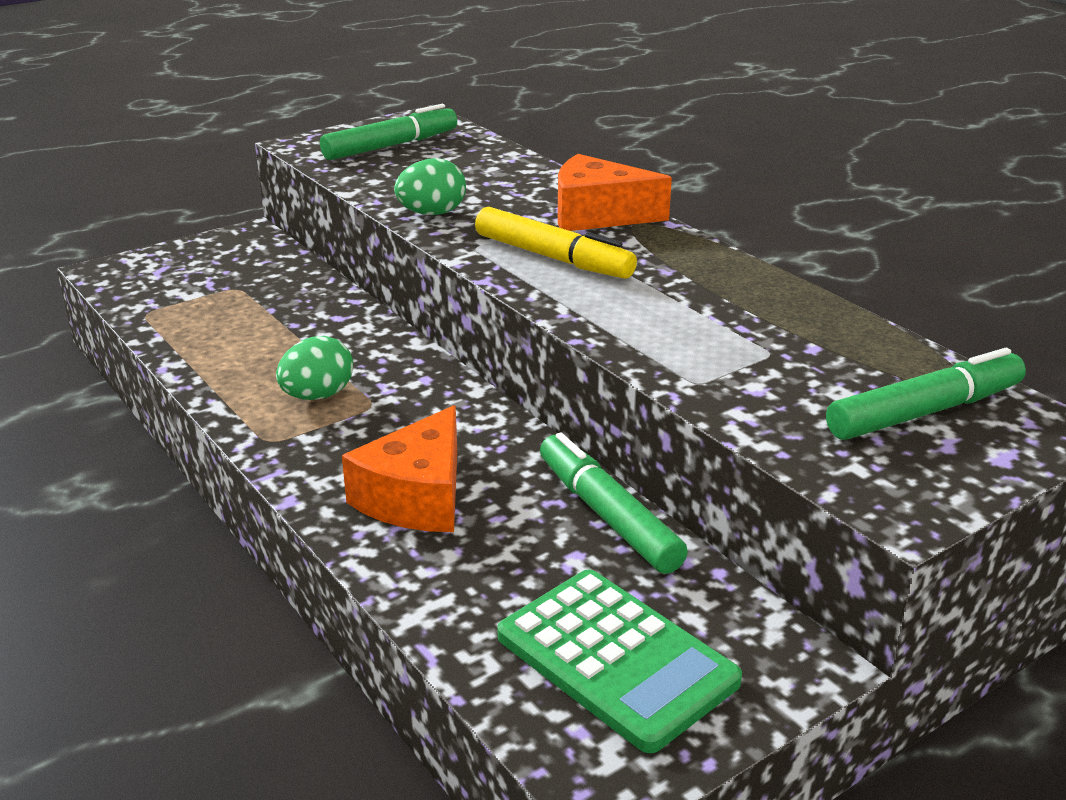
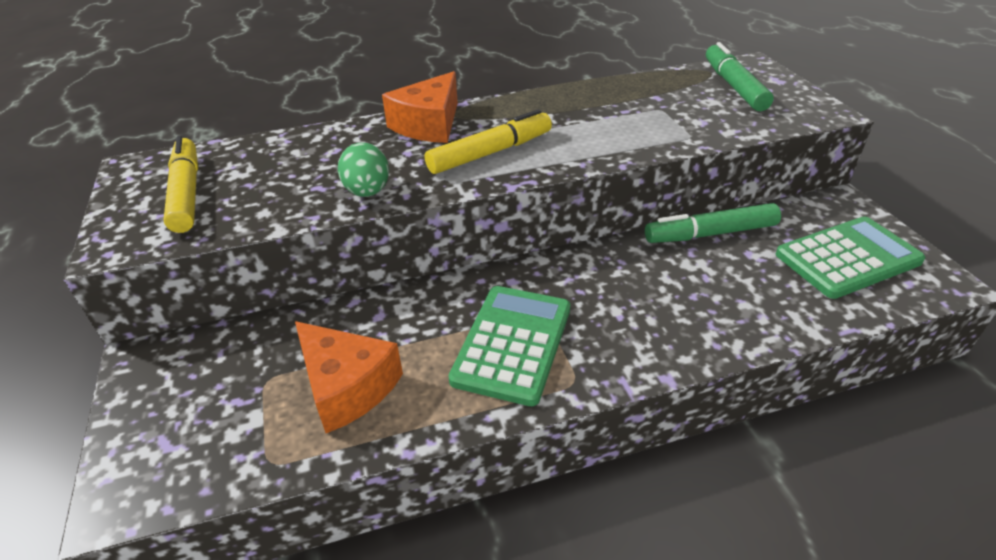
camera: 70 degrees left, 10 degrees up
green egg [276,336,353,400] -> green calculator [448,286,570,406]
green marker [320,104,457,160] -> yellow marker [163,136,198,233]
orange cheese [342,405,457,532] -> orange cheese moved to [295,321,403,433]

